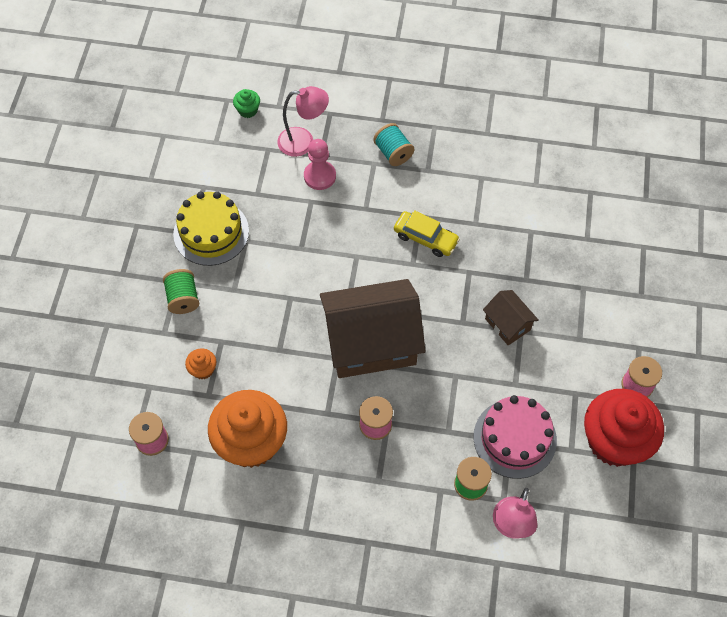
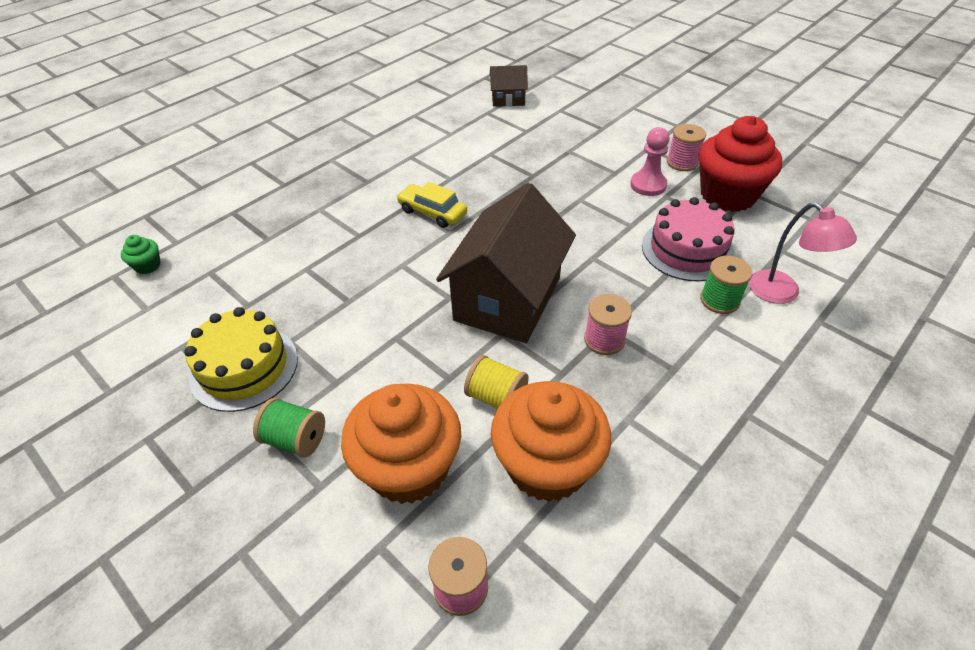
camera: 55 degrees left, 15 degrees down
orange cupcake [185,348,216,379] -> orange cupcake [341,384,461,504], size x2.43
pink lamp [277,86,329,157] -> none
pink pawn [304,139,336,190] -> pink pawn moved to [630,127,670,196]
turquoise spool [373,123,414,166] -> none
yellow car [394,210,460,257] -> yellow car turned 120 degrees counterclockwise [397,182,467,228]
brown house [483,290,538,346] -> brown house moved to [490,65,528,107]
none -> yellow spool [464,355,529,409]

